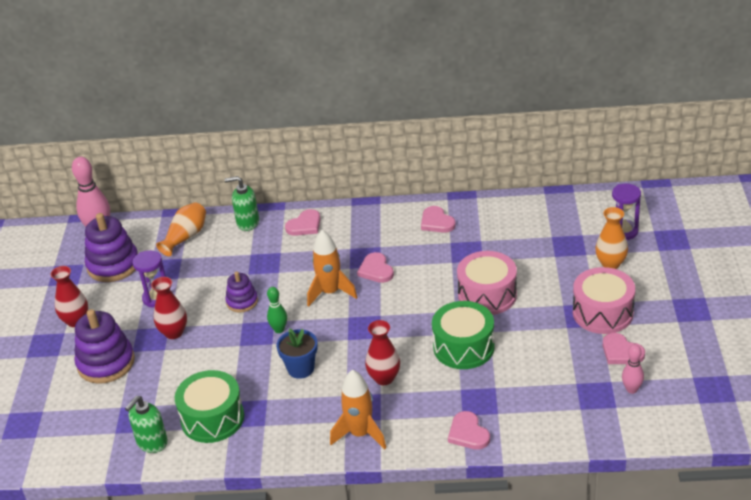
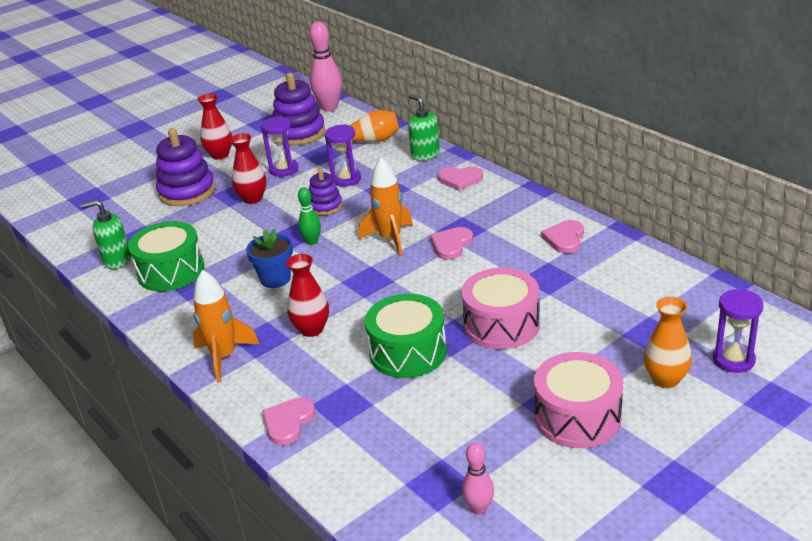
camera: 50 degrees right, 5 degrees down
pink heart [603,333,645,364] -> none
none -> purple hourglass [325,124,361,187]

